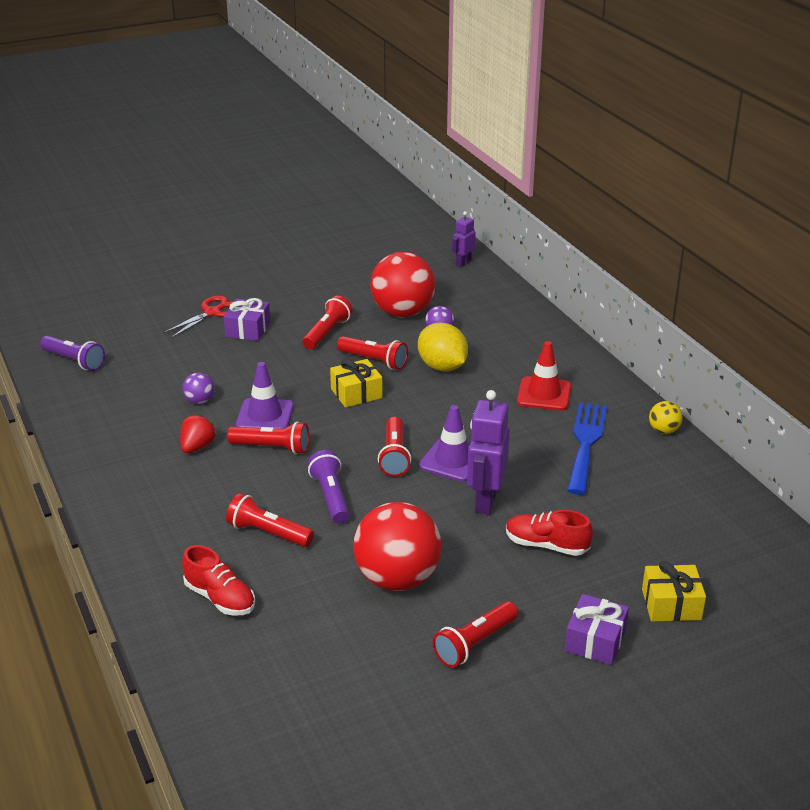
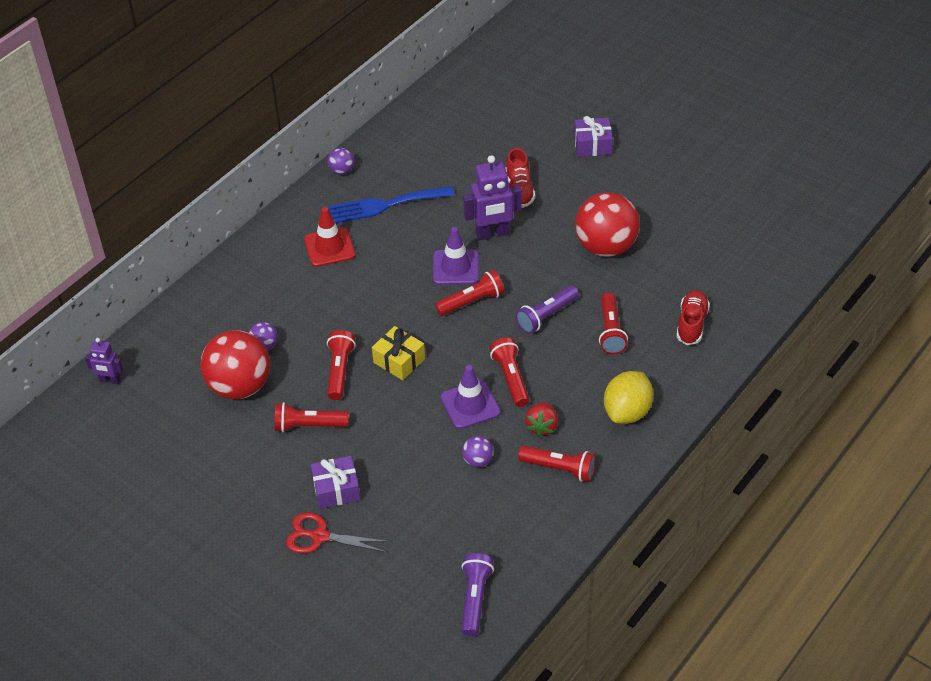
camera: 115 degrees left, 15 degrees up
red strawberry [180,414,217,453] -> red strawberry turned 75 degrees counterclockwise [525,402,558,437]
yellow lemon [418,322,468,371] -> yellow lemon moved to [604,371,653,424]
red flashlight [433,601,518,668] -> red flashlight moved to [518,446,596,482]
yellow gift [642,561,706,621] -> none
yellow ball [649,401,683,434] -> purple ball [327,148,354,175]

